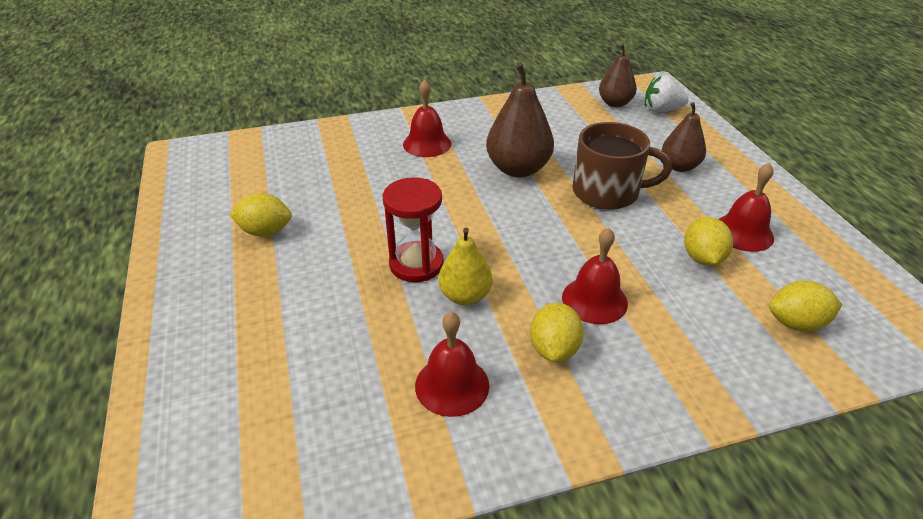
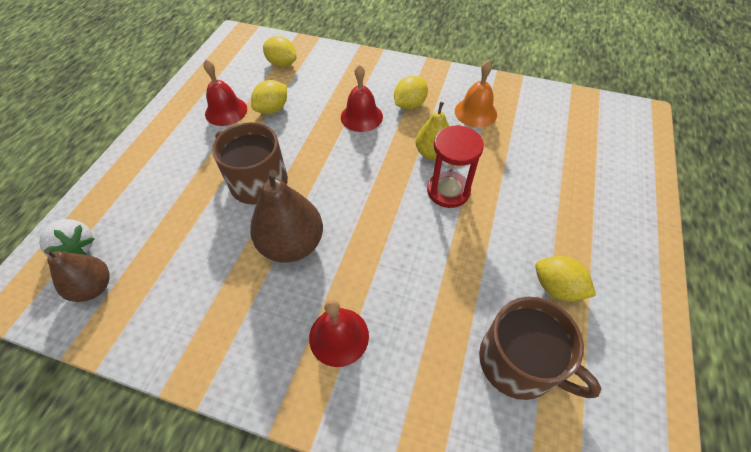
camera: 145 degrees left, 15 degrees up
red bell [415,312,489,417] -> orange bell [455,60,497,128]
brown pear [662,102,706,172] -> none
none -> brown mug [479,297,602,400]

